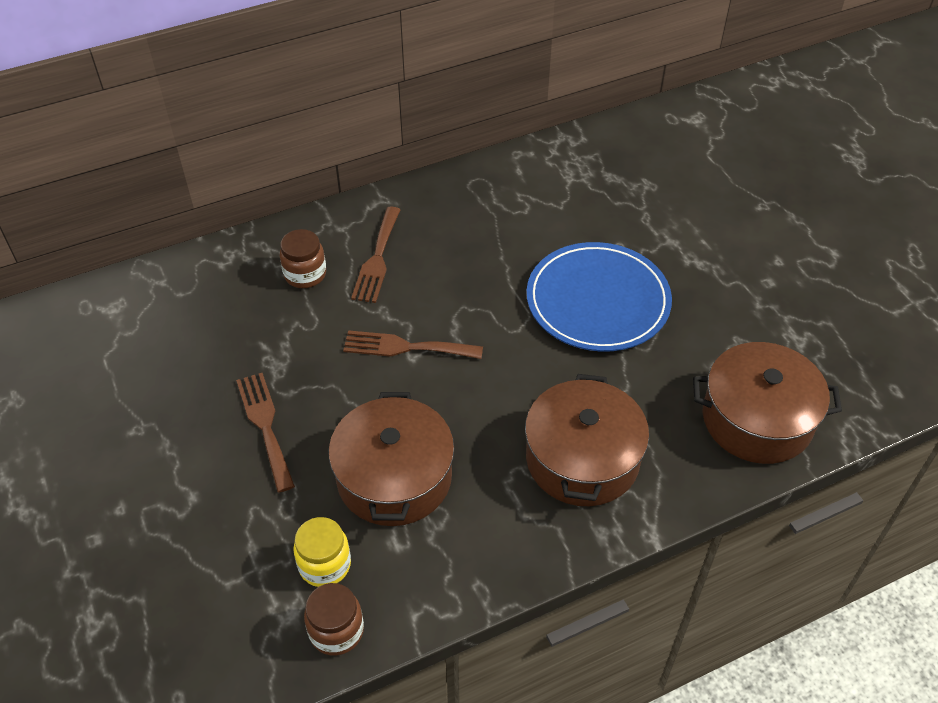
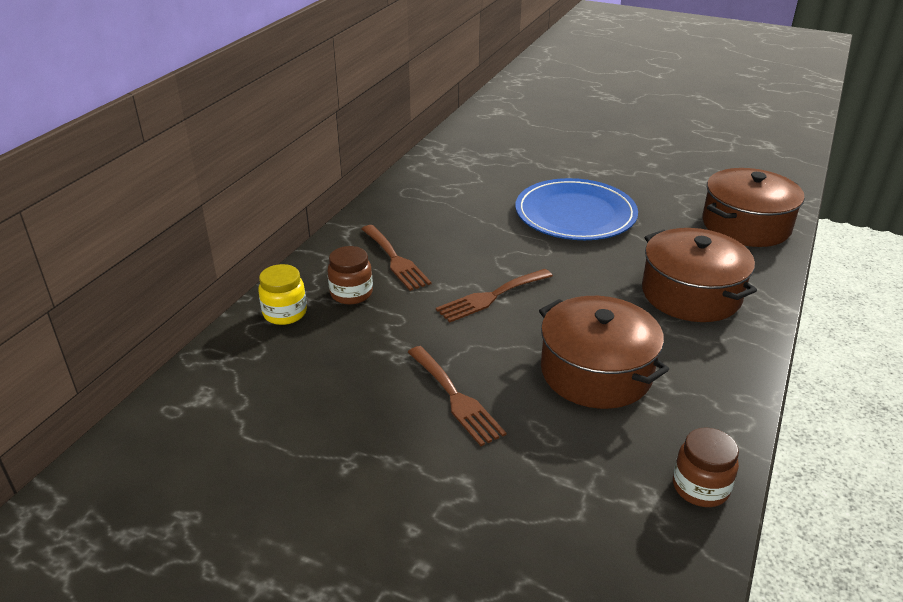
camera: 40 degrees left, 15 degrees down
brown fork [236,373,295,492] -> brown fork turned 150 degrees counterclockwise [408,346,506,446]
yellow jar [293,517,351,587] -> yellow jar moved to [258,264,307,325]

